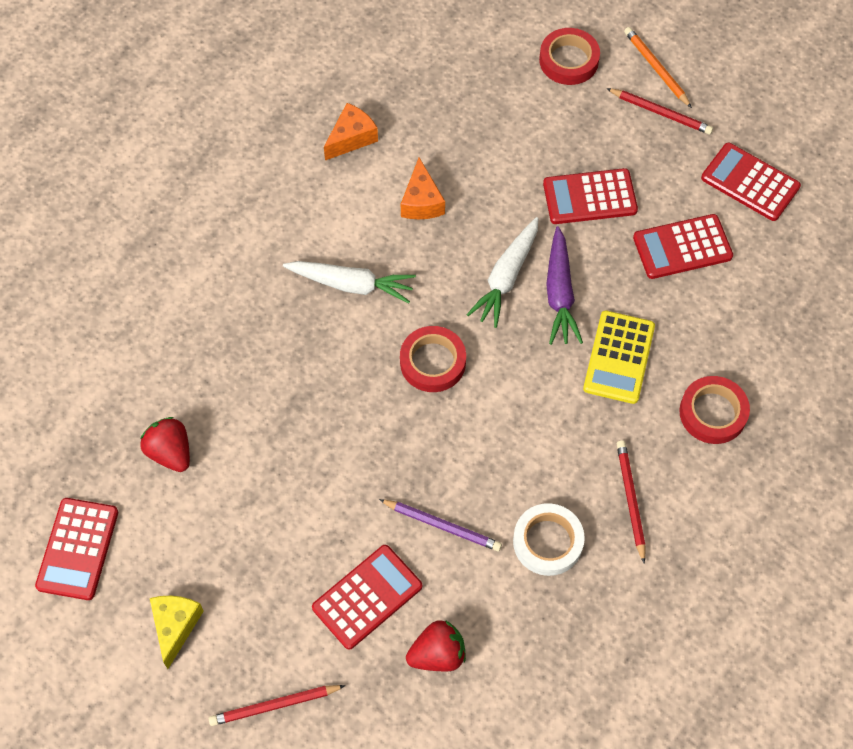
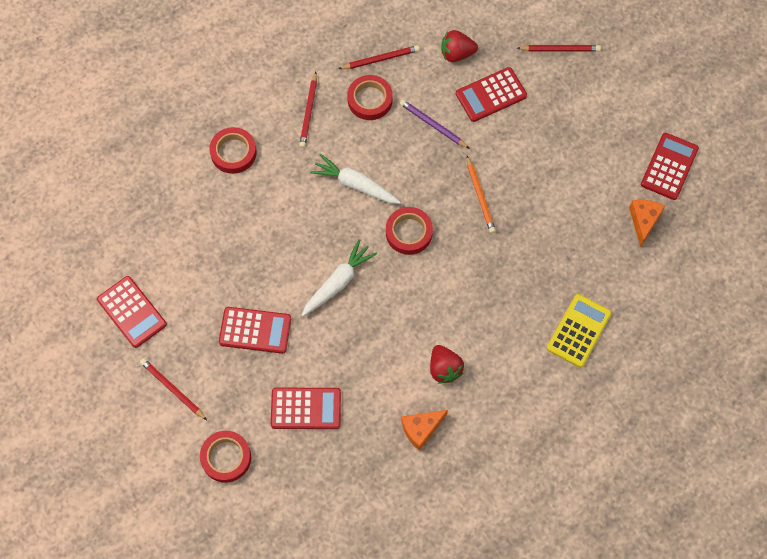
camera: 165 degrees left, 5 degrees up
red strawberry [140,417,190,472] -> red strawberry moved to [430,345,464,383]
yellow cheese [150,596,204,669] -> none
white carrot [283,261,416,303] -> white carrot moved to [310,154,401,204]
orange cheese [401,157,445,219] -> orange cheese moved to [629,200,665,247]
white tape [513,503,585,576] -> red tape [347,75,393,120]
purple carrot [546,226,583,345] -> none
yellow calculator [583,311,655,404] -> yellow calculator moved to [547,294,612,368]
orange pencil [624,27,692,108] -> orange pencil moved to [467,156,496,233]
red calculator [633,214,733,279] -> red calculator moved to [271,387,341,429]
none -> red pencil [339,45,420,69]

